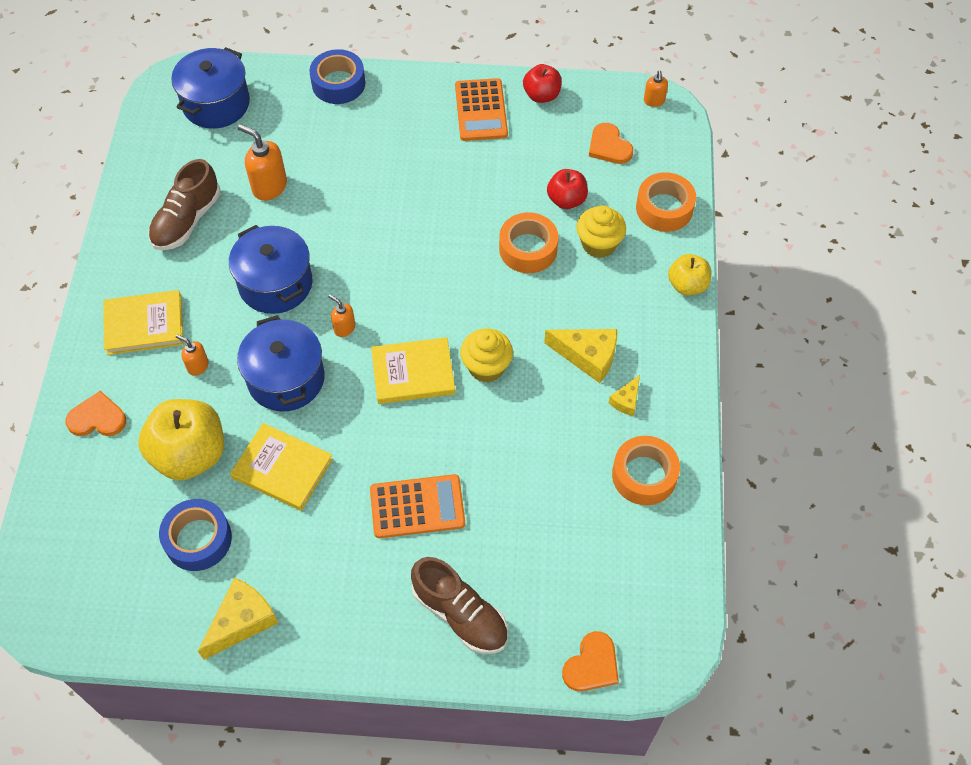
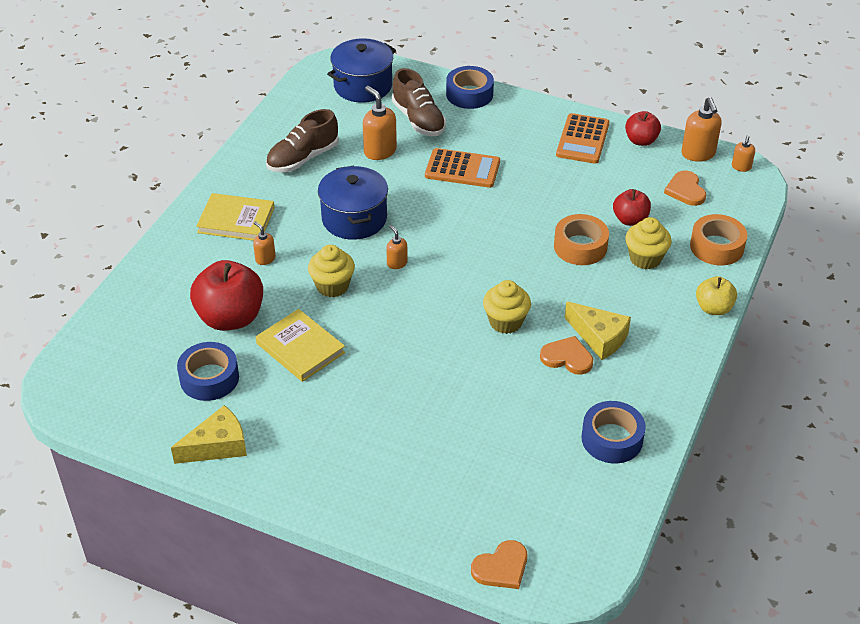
camera: 20 degrees right, 15 degrees down
orange heart [65,391,126,436] -> orange heart moved to [540,336,593,375]
yellow apple [138,399,224,480] -> red apple [190,260,263,331]
blue pot [237,315,325,412] -> yellow cupcake [308,245,355,297]
orange calculator [370,474,465,538] -> orange calculator moved to [425,148,500,188]
yellow book [371,337,455,404] -> none
brown shoe [411,557,508,654] -> brown shoe moved to [392,68,446,136]
yellow cheese [609,375,640,416] -> none
orange tape [612,436,680,505] -> blue tape [581,401,646,463]
none -> orange soap dispenser [681,97,722,162]

